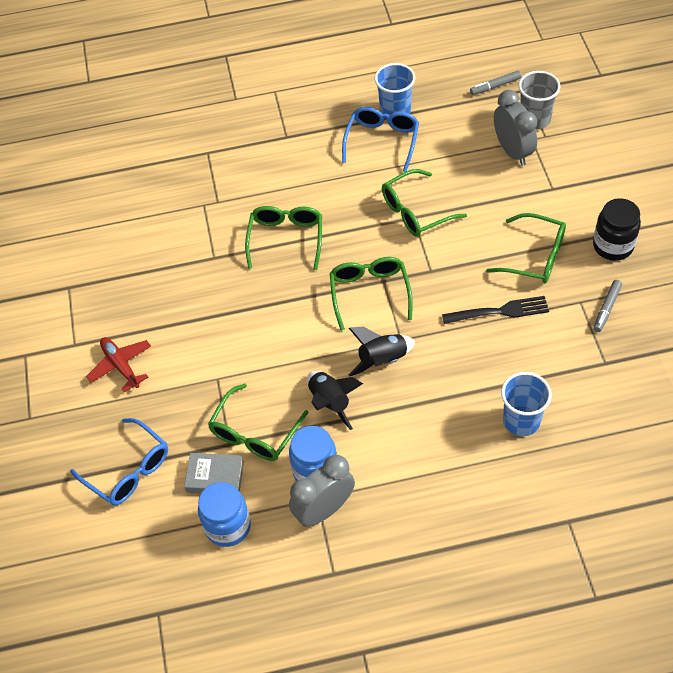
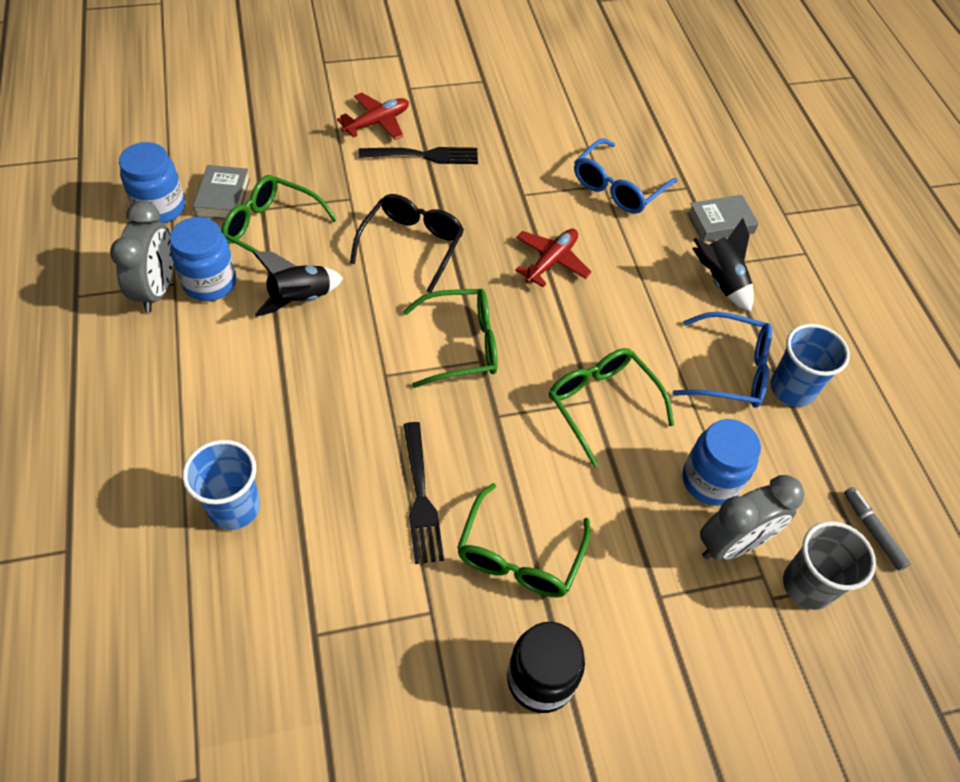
camera: 80 degrees right, 0 degrees up
blue glasses [70,418,168,505] -> blue glasses moved to [574,138,678,214]
green glasses [245,206,322,270] -> red plane [515,229,592,287]
grey clock [289,455,355,527] -> grey clock turned 45 degrees clockwise [110,201,173,312]
black rocket [349,327,416,376] -> black rocket moved to [692,218,754,312]
grey marker [593,280,622,332] -> none
none -> black glasses [350,194,464,293]
none -> black fork [358,147,478,164]
none -> blue jar [683,419,761,506]
none -> grey book [687,195,759,242]

